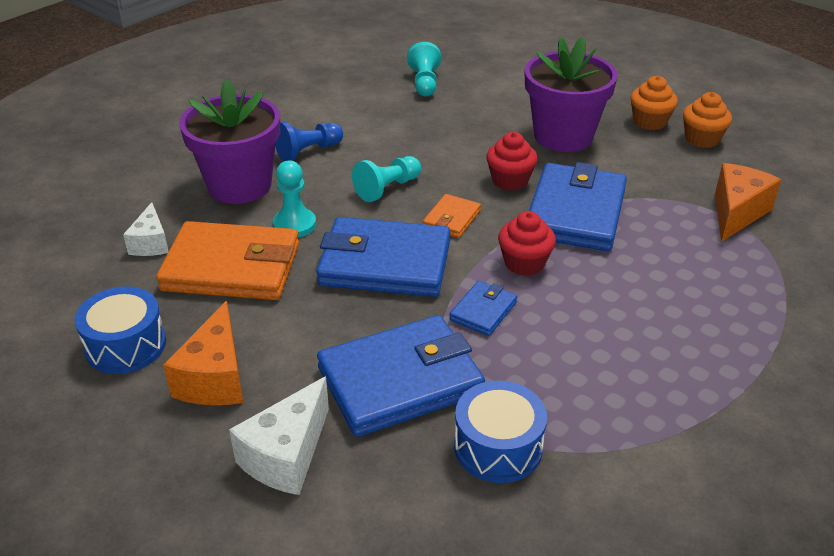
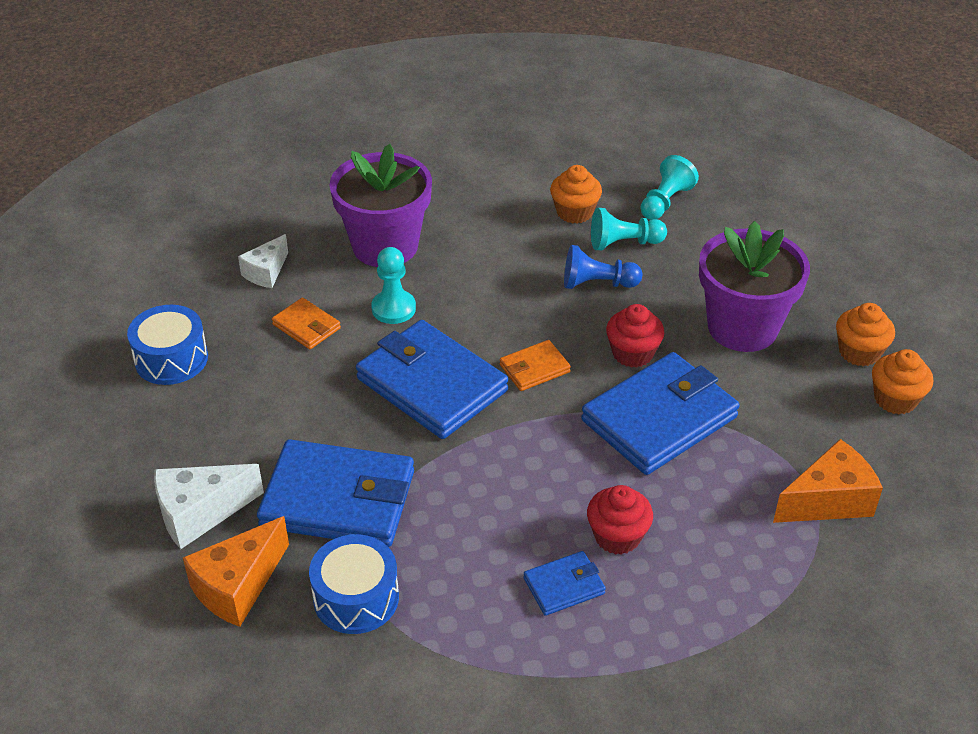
camera: 35 degrees right, 5 degrees up
orange wallet [156,221,299,300] -> orange wallet [272,298,341,349], size x0.47
orange cheese [163,301,243,405] -> orange cheese moved to [183,516,289,627]
blue pawn [275,122,343,161] -> blue pawn moved to [564,245,642,289]
turquoise pawn [352,156,421,202] -> turquoise pawn moved to [591,208,667,250]
blue wallet [449,281,517,336] -> blue wallet moved to [524,551,606,616]
red cupcake [498,211,556,276] -> red cupcake moved to [587,485,653,555]
none -> orange cupcake [550,165,602,223]

